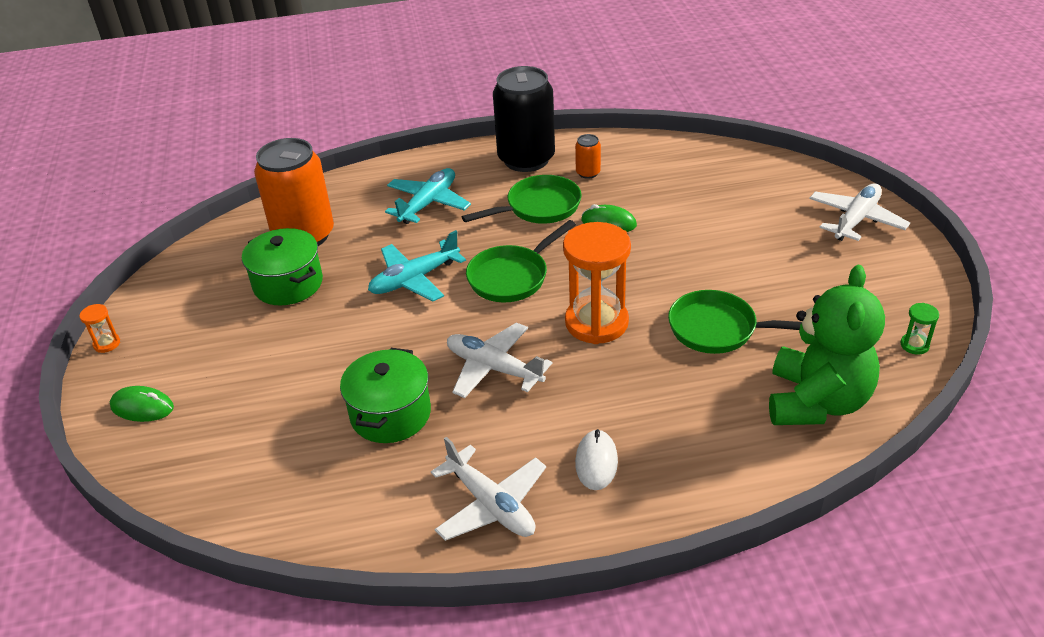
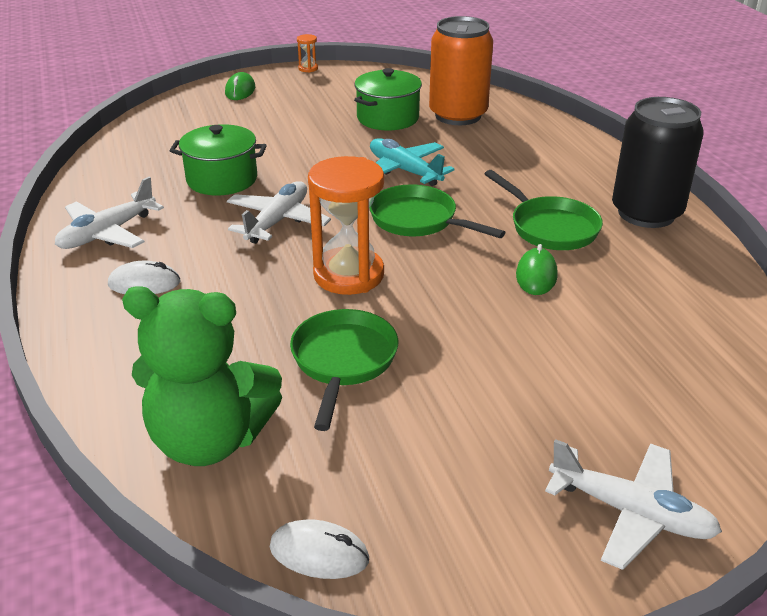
camera: 80 degrees right, 5 degrees down
turquoise plane [385,168,471,224] -> none
orange can [575,134,601,179] -> none
green hourglass [901,303,939,355] -> white mouse [270,519,369,579]

